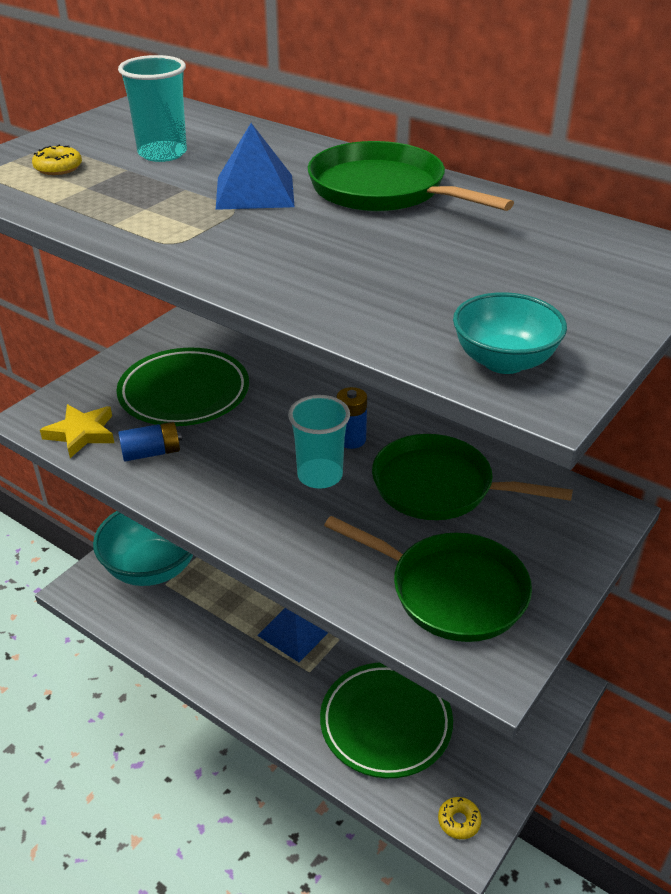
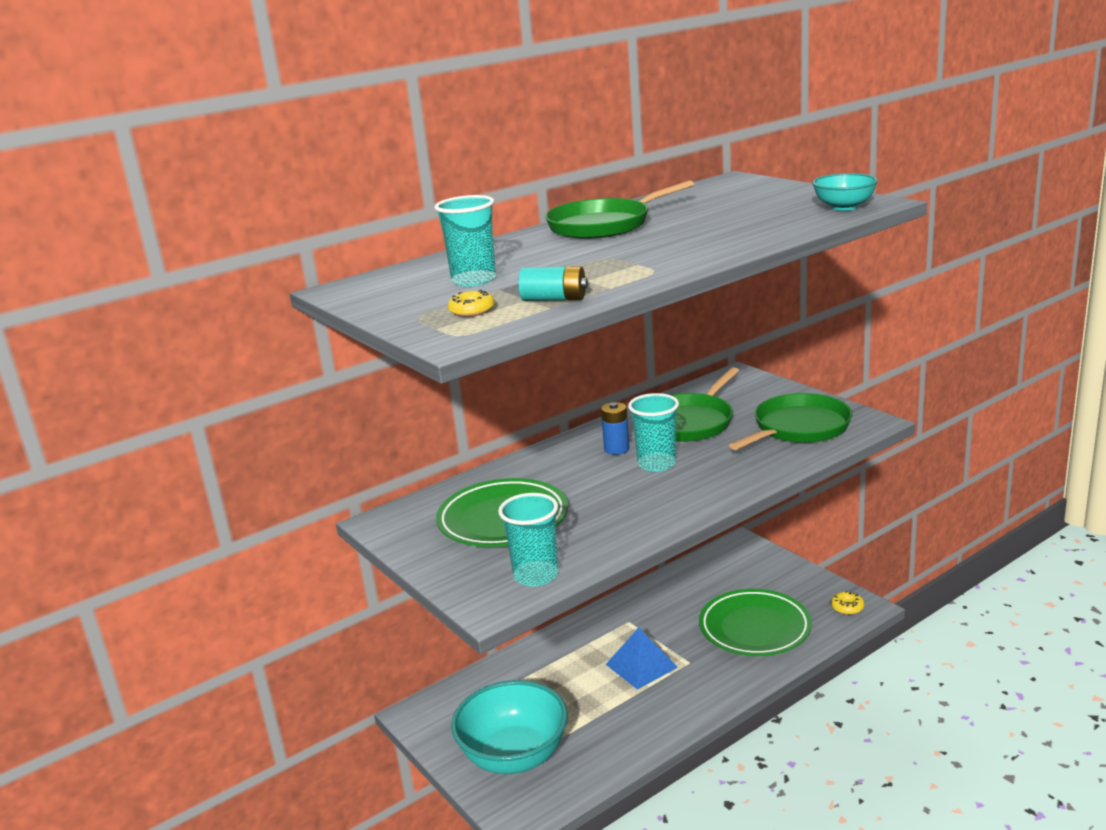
camera: 70 degrees left, 15 degrees down
yellow star [40,404,114,458] -> turquoise cup [498,493,558,586]
blue battery [118,422,182,461] -> none
blue pyramid [216,123,295,210] -> none
none -> turquoise battery [518,266,588,301]

